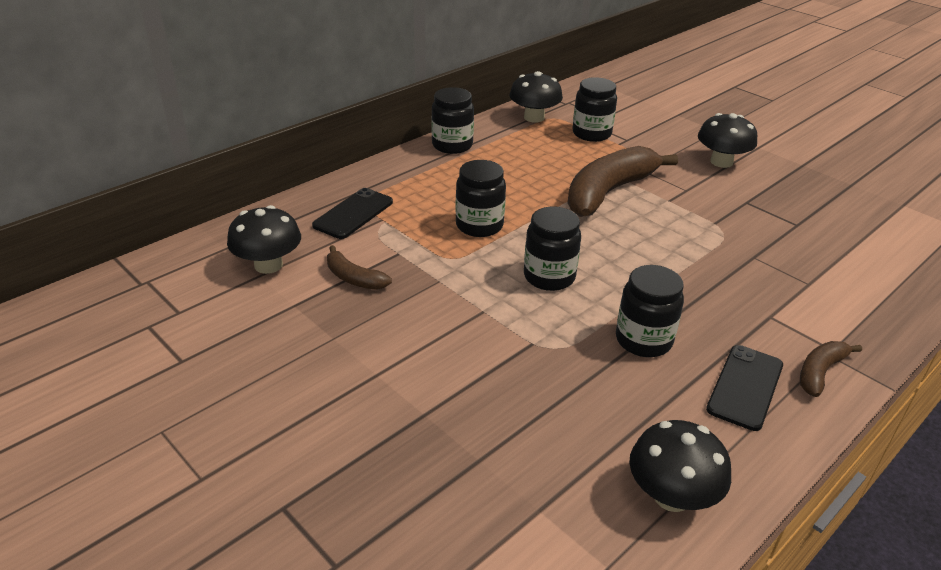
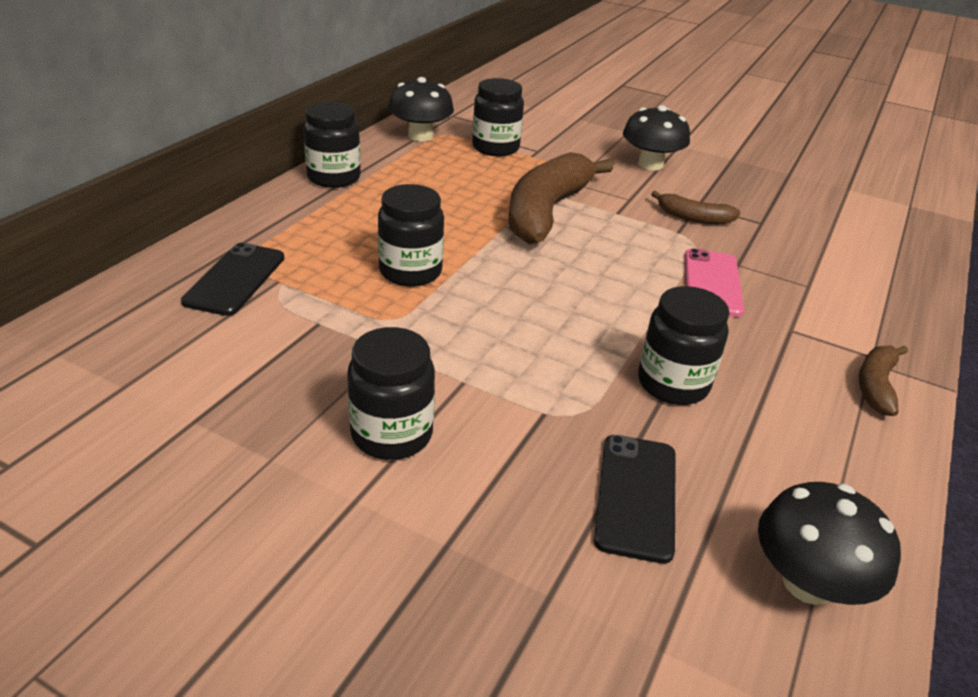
camera: 20 degrees left, 0 degrees up
black mushroom [227,205,301,274] -> none
brown banana [327,245,392,290] -> brown banana moved to [651,191,740,224]
black jar [524,207,581,291] -> black jar moved to [347,327,435,460]
black phone [706,345,783,431] -> black phone moved to [594,435,676,564]
none -> pink phone [684,248,744,317]

